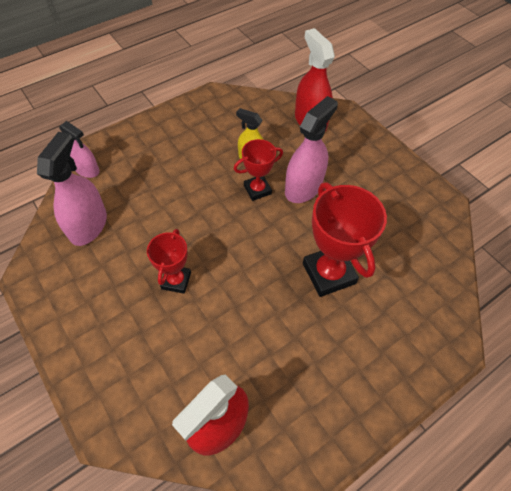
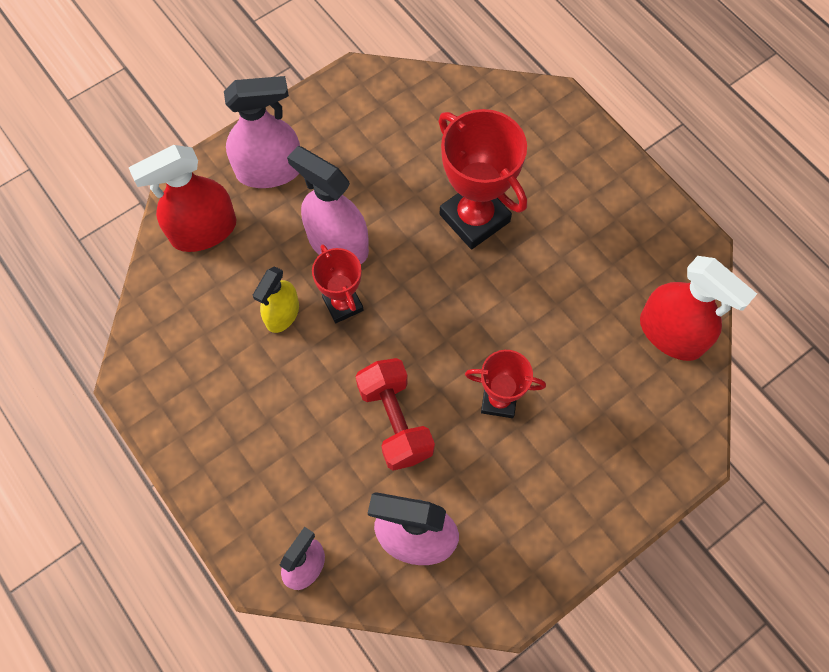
camera: 90 degrees left, 10 degrees up
red trophy [303,182,387,297] -> red trophy turned 75 degrees clockwise [438,109,527,249]
none -> pink spray bottle [224,76,300,188]
none -> red dumbbell [356,358,435,471]

